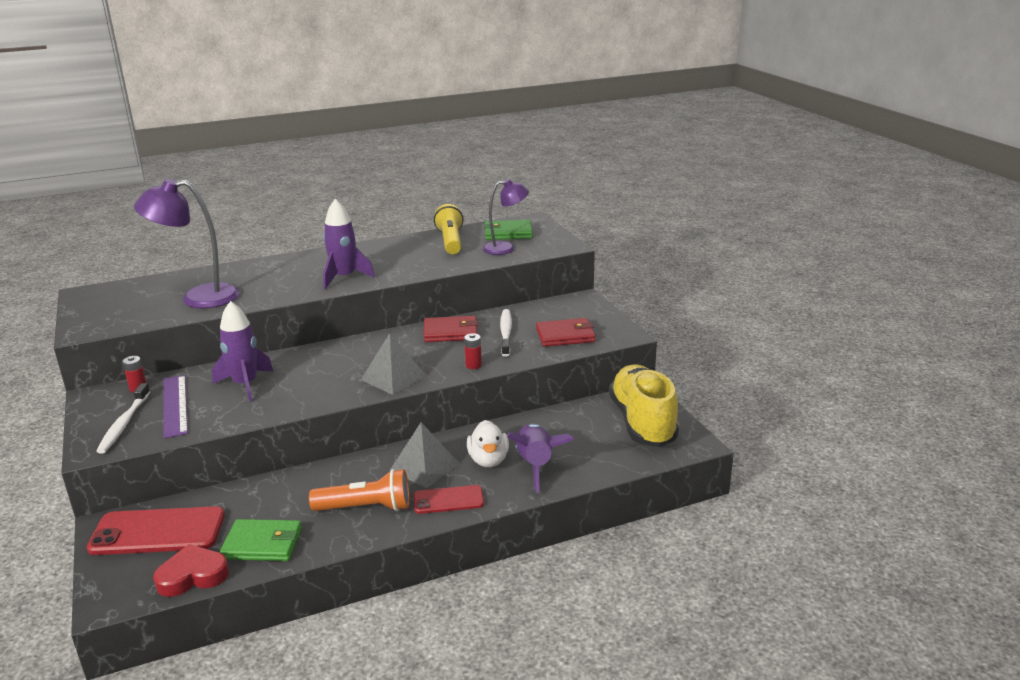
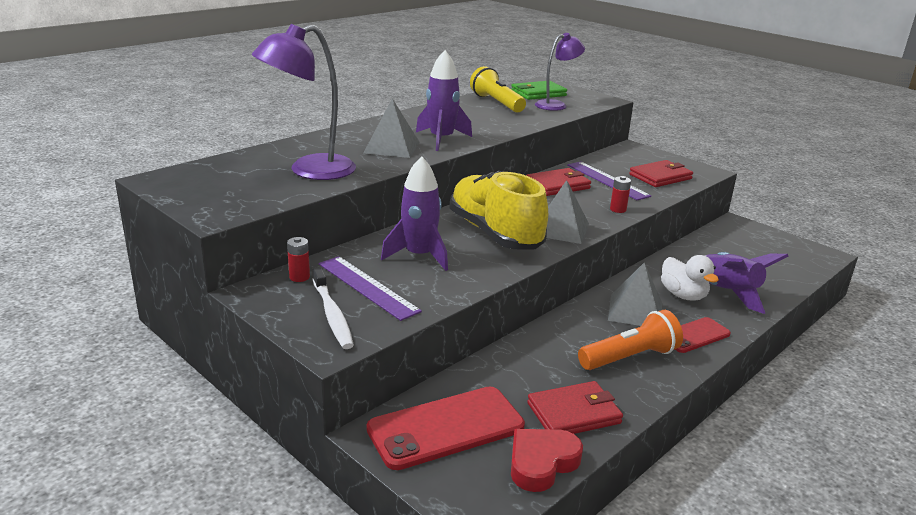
camera: 25 degrees left, 0 degrees up
green wallet [220,519,302,561] -> red wallet [527,381,623,434]
white toothbrush [500,309,512,357] -> purple ruler [567,162,651,200]
yellow shoe [609,365,679,447] -> yellow shoe moved to [450,171,548,249]
none -> grey pyramid [364,98,420,158]

